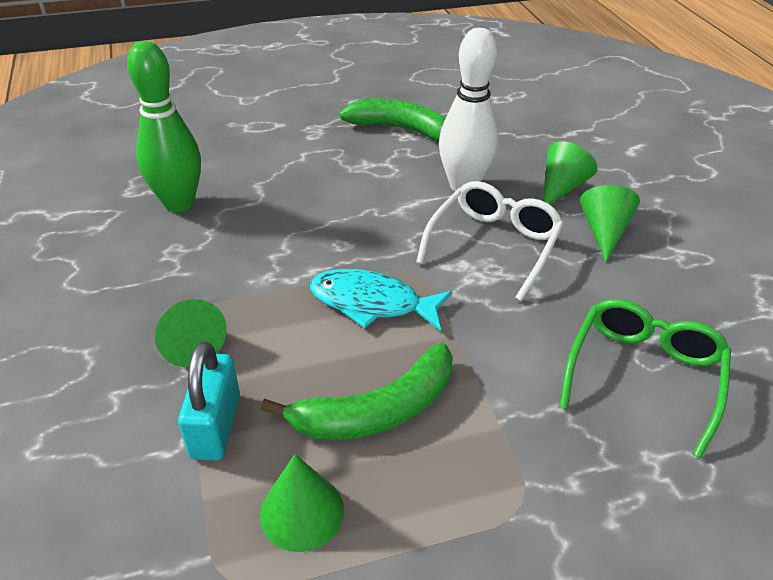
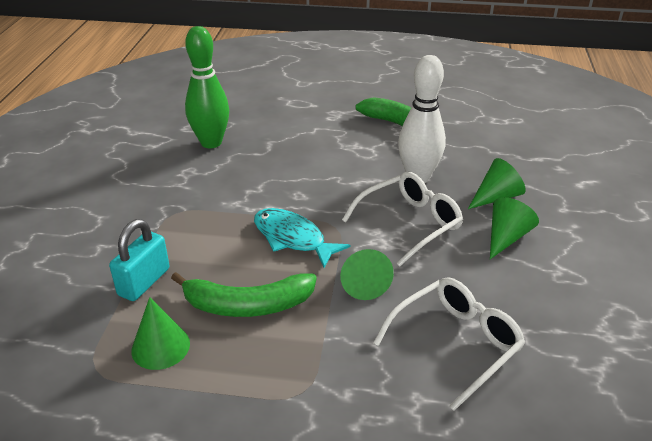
camera: 25 degrees right, 5 degrees down
green cone [155,299,227,367] -> green cone moved to [340,249,394,300]
green glasses [559,299,731,459] -> white glasses [373,277,525,411]

